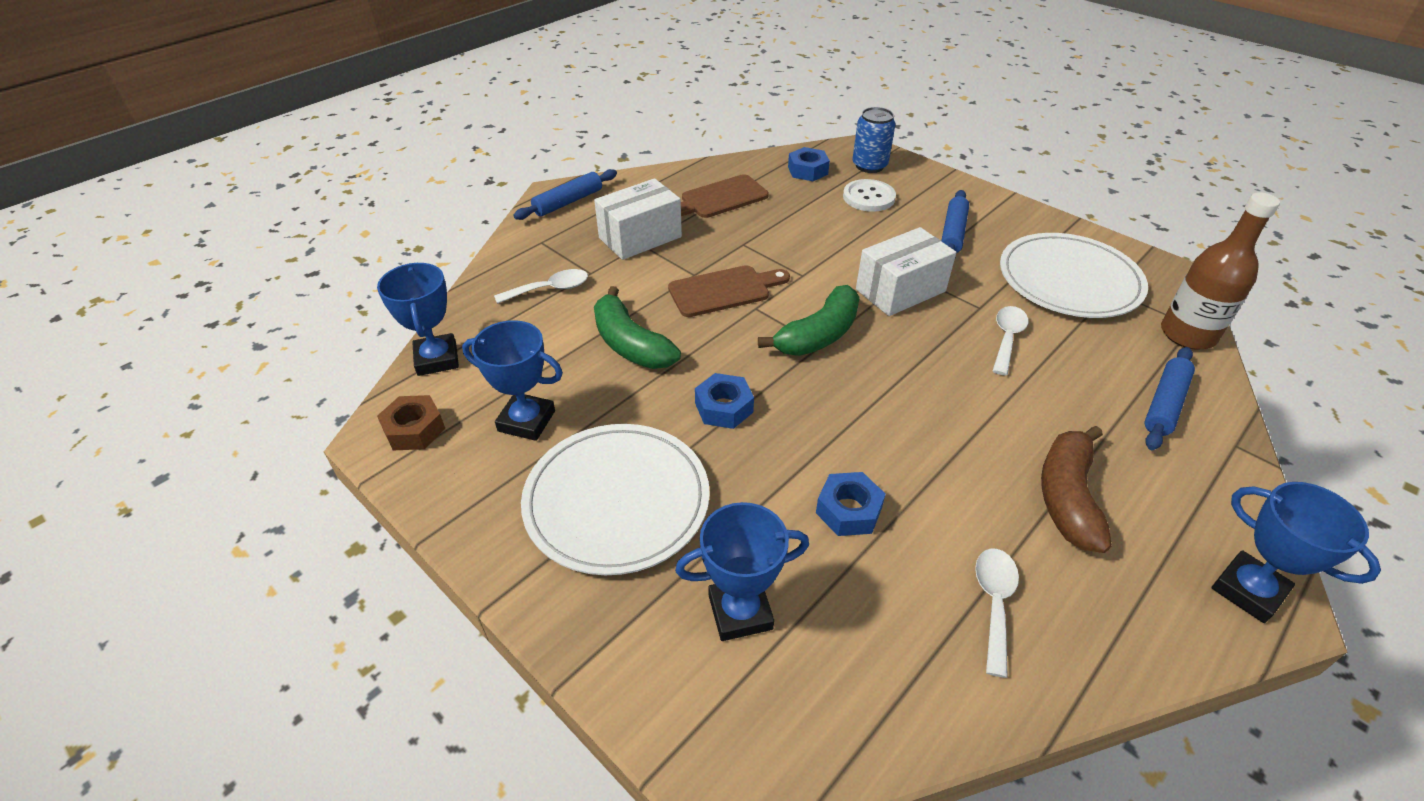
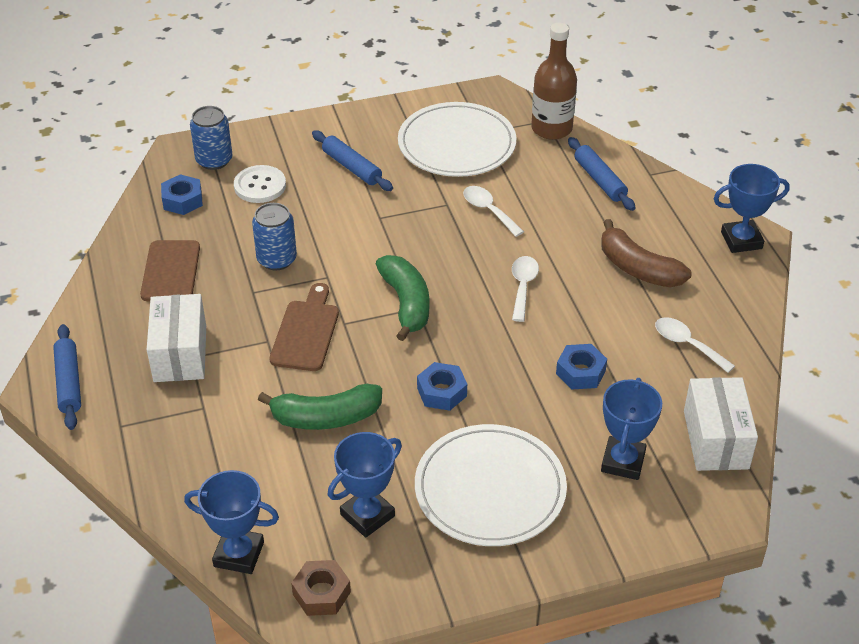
camera: 60 degrees left, 0 degrees up
white spoon [494,269,588,304] -> white spoon moved to [512,256,539,322]
white box [856,227,956,316] -> white box moved to [684,377,758,471]
none -> blue can [252,203,297,271]

